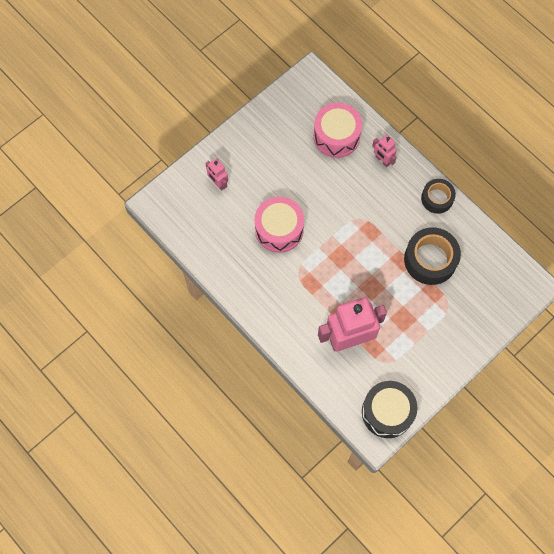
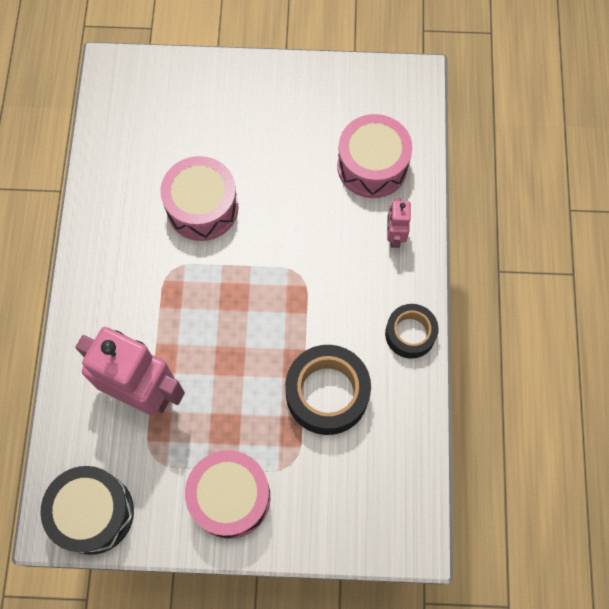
camera: 45 degrees right, 0 degrees up
pink robot [205,158,228,190] -> none
none -> pink drum [185,450,271,539]

